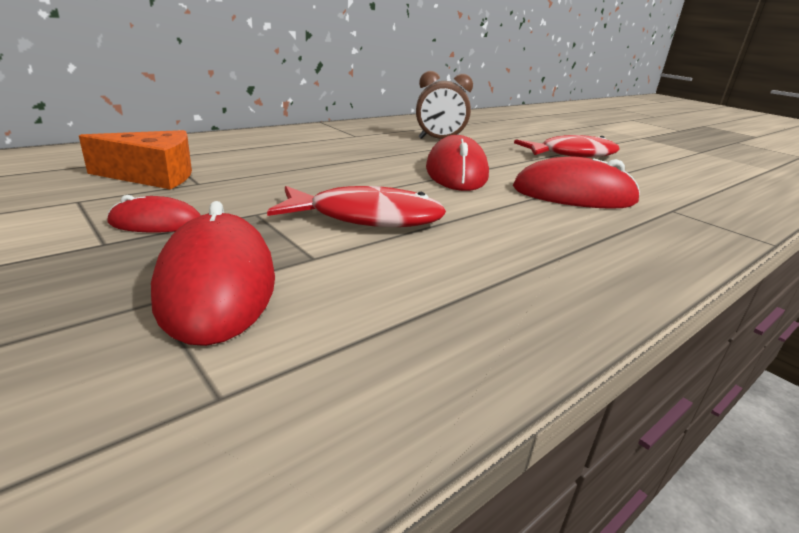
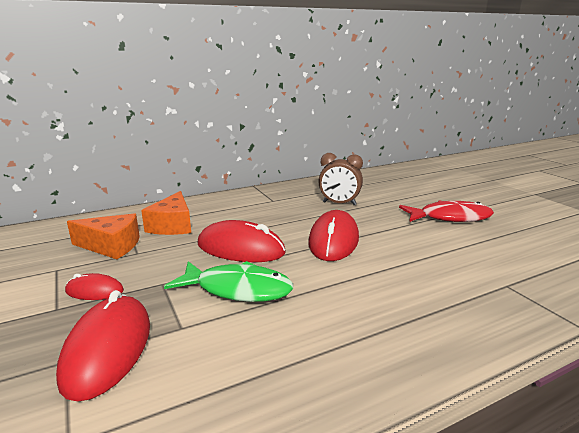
camera: 15 degrees right, 5 degrees down
red fish [267,186,446,227] -> green fish [164,261,293,302]
red mouse [513,157,640,209] -> red mouse moved to [197,220,286,262]
none -> orange cheese [141,191,191,235]

